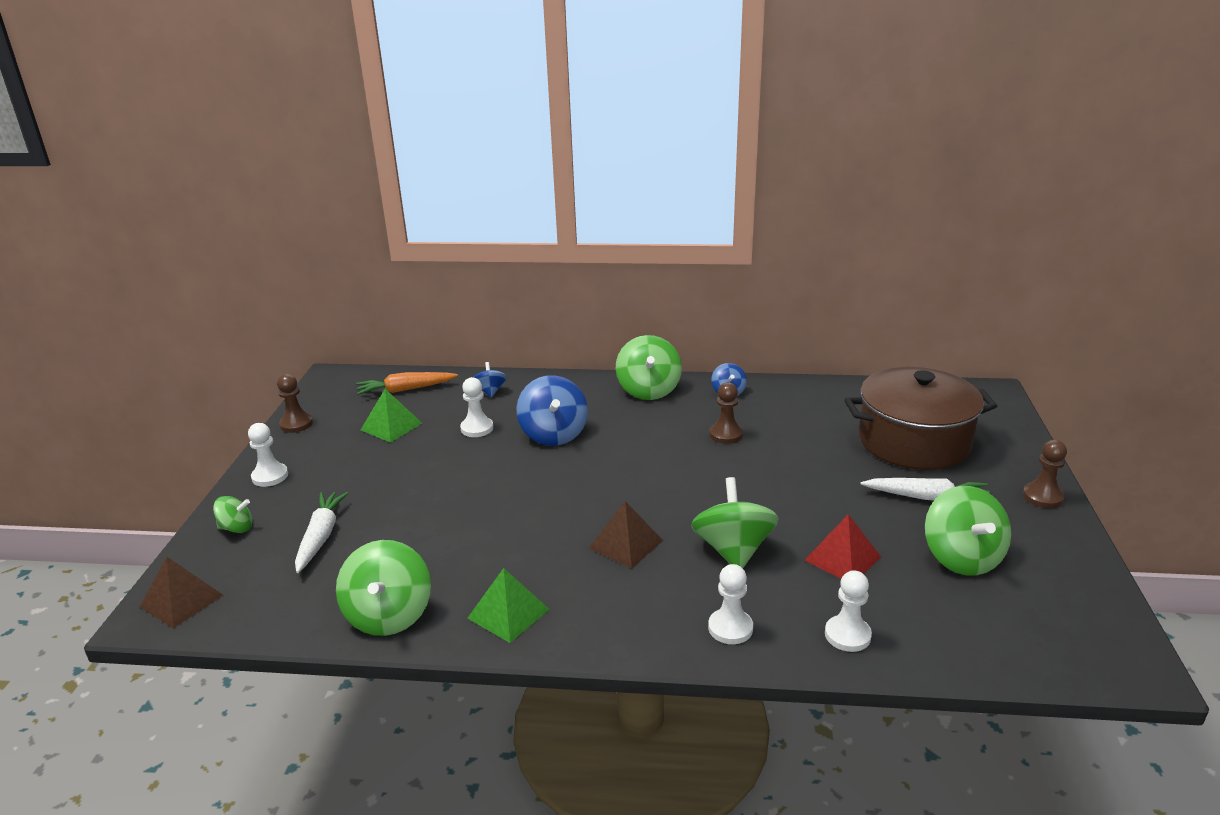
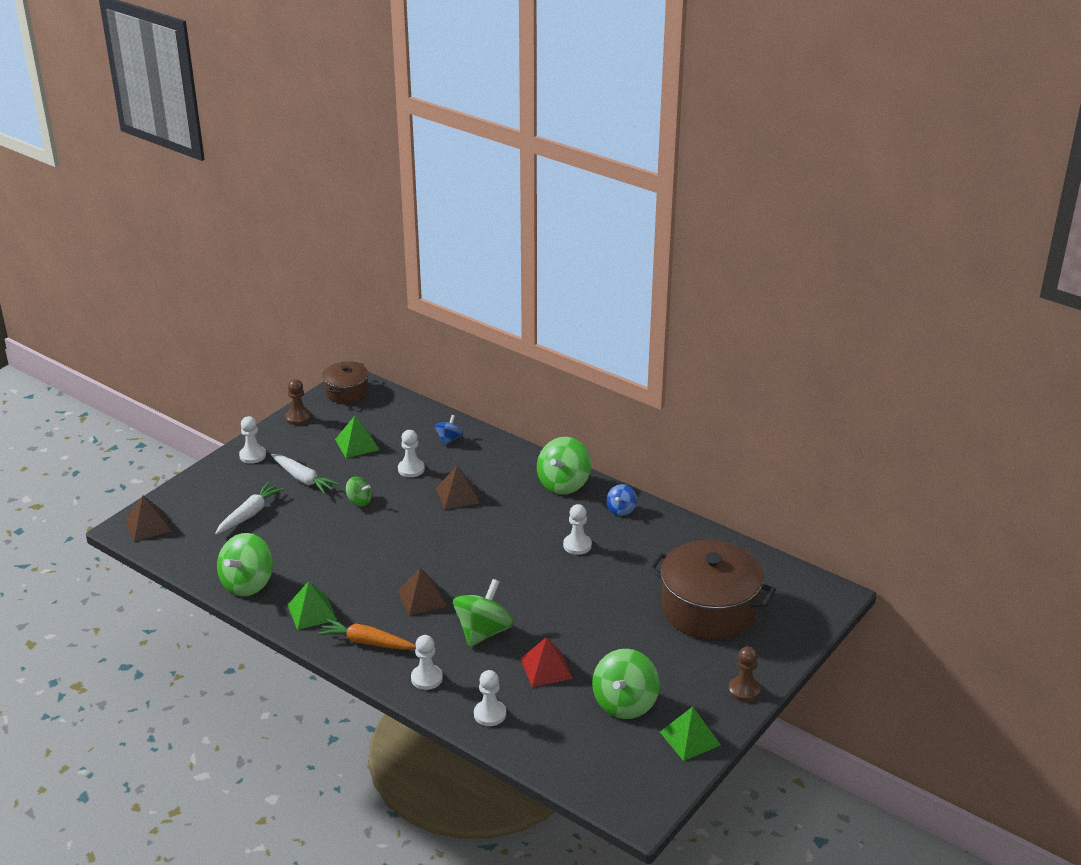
camera: 30 degrees right, 5 degrees up
green spinning top [213,496,252,533] -> green spinning top moved to [346,476,372,506]
orange carrot [356,372,458,395] -> orange carrot moved to [317,619,416,650]
blue spinning top [516,375,588,446] -> brown pyramid [436,466,480,510]
brown pawn [709,382,743,444] -> white pawn [563,504,592,555]
white carrot [860,478,990,500] -> white carrot moved to [271,454,340,495]
none -> brown pot [322,361,368,403]
none -> green pyramid [660,707,721,761]

